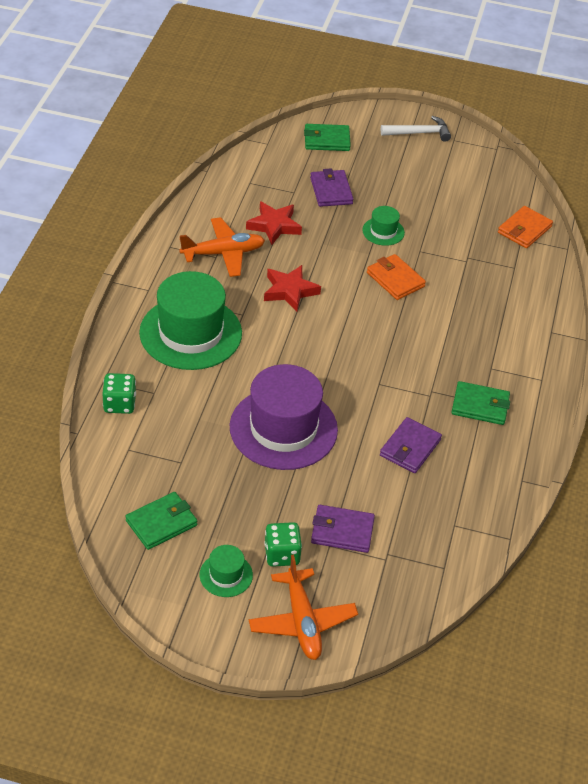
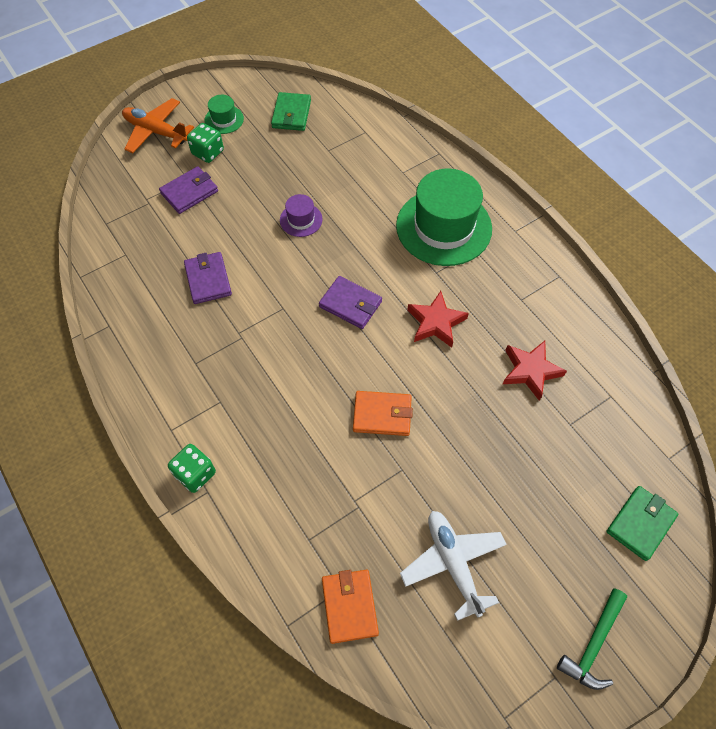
camera: 135 degrees right, 15 degrees up
green dice [102,373,136,414] -> green dice moved to [168,444,216,493]
orange plane [179,217,265,277] -> none
purple hat [230,364,338,470] -> purple hat [280,194,322,237], size x0.45
purple wallet [310,169,353,207] -> purple wallet moved to [319,276,382,329]
green hat [363,206,405,246] -> none
white hammer [381,116,451,142] -> green hammer [557,589,627,690]
green wallet [451,381,510,425] -> none
none -> white plane [400,511,507,621]

